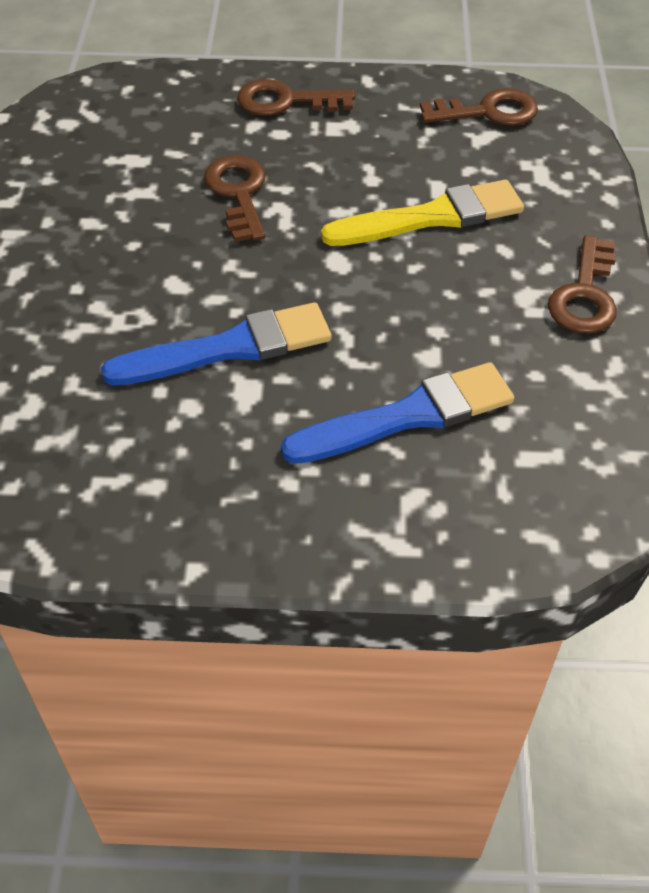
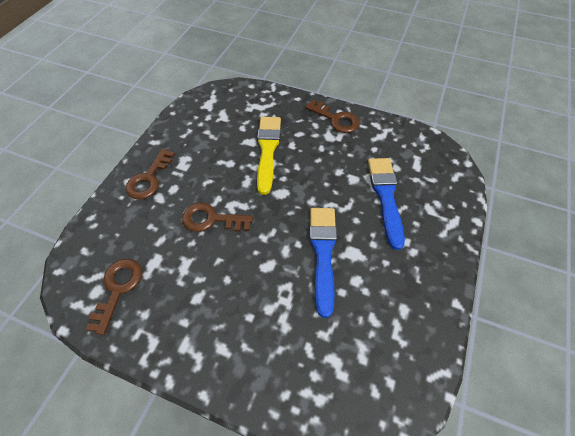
camera: 70 degrees left, 5 degrees up
brown key [420,88,538,126] -> brown key moved to [86,259,142,335]

